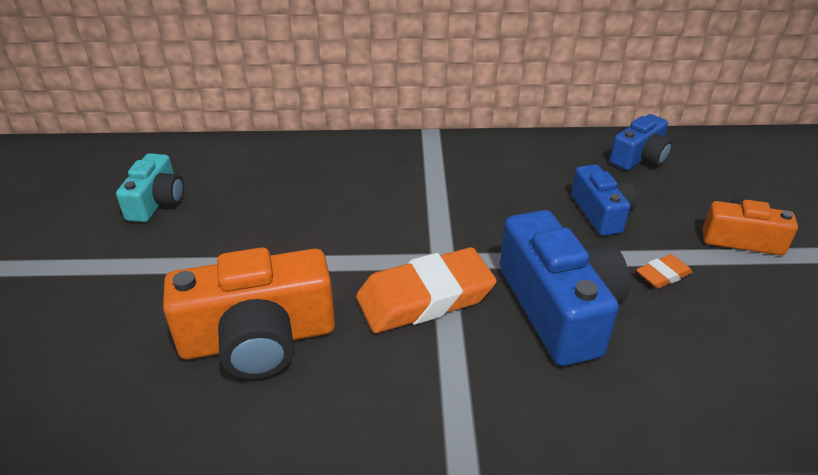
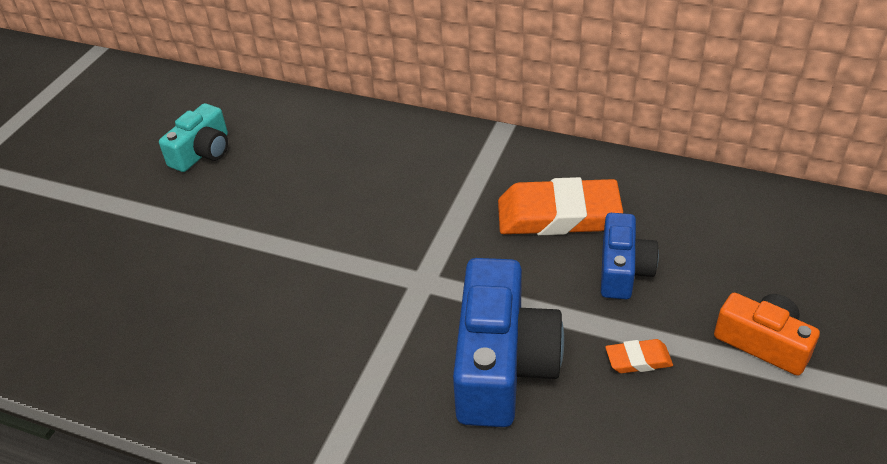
camera: 25 degrees right, 5 degrees up
orange camera [163,247,335,379] -> none
orange eraser [356,247,497,333] -> orange eraser moved to [498,177,623,235]
blue camera [610,114,673,170] -> none

